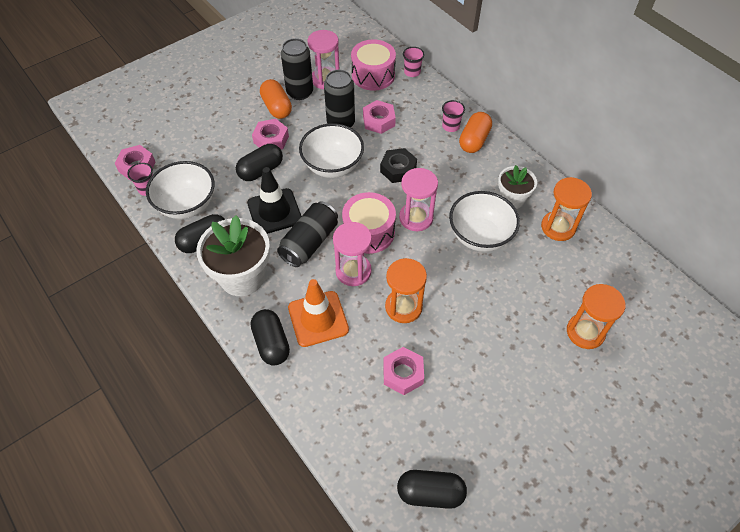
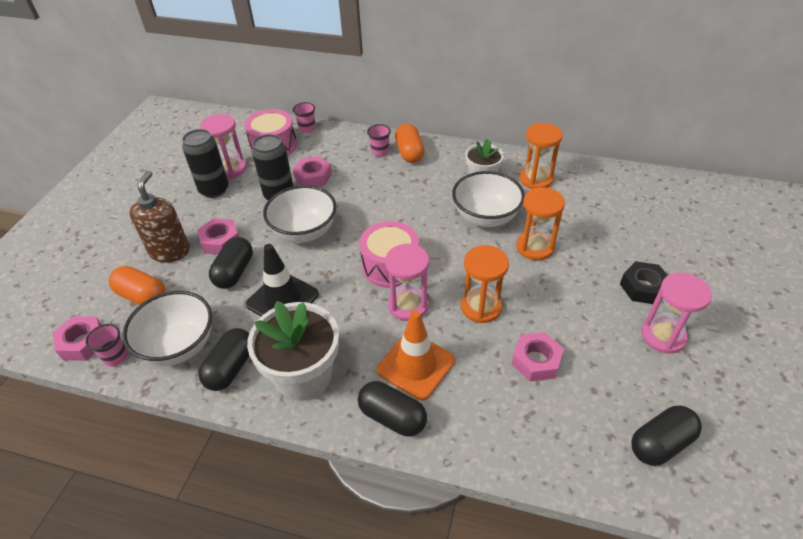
camera: 35 degrees left, 10 degrees down
orange capsule [260,79,292,119] -> orange capsule moved to [109,266,166,305]
black can [277,201,338,267] -> none
black nut [380,148,417,183] -> black nut moved to [620,261,668,304]
pink hourglass [399,168,438,231] -> pink hourglass moved to [641,273,712,354]
orange hourglass [567,284,625,349] -> orange hourglass moved to [516,187,565,261]
none -> brown soap dispenser [130,171,190,263]

